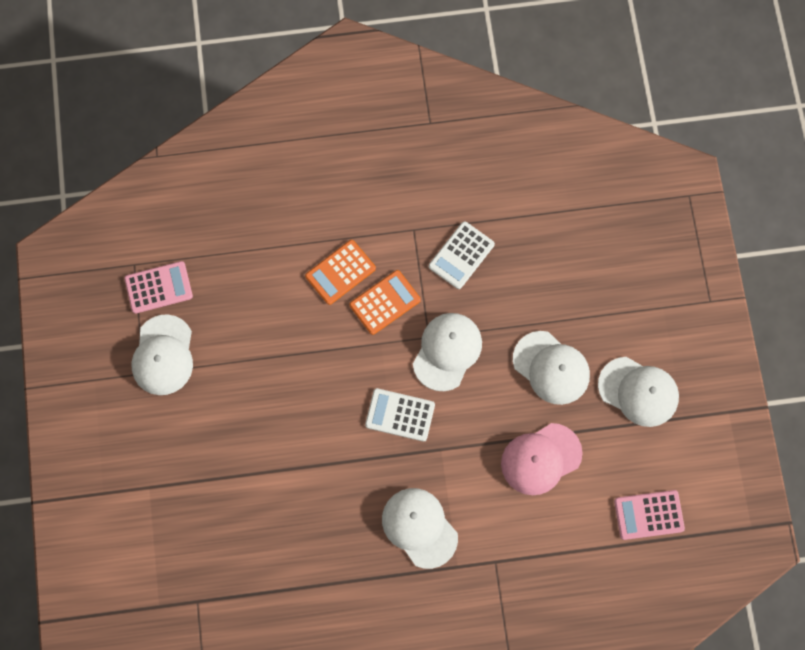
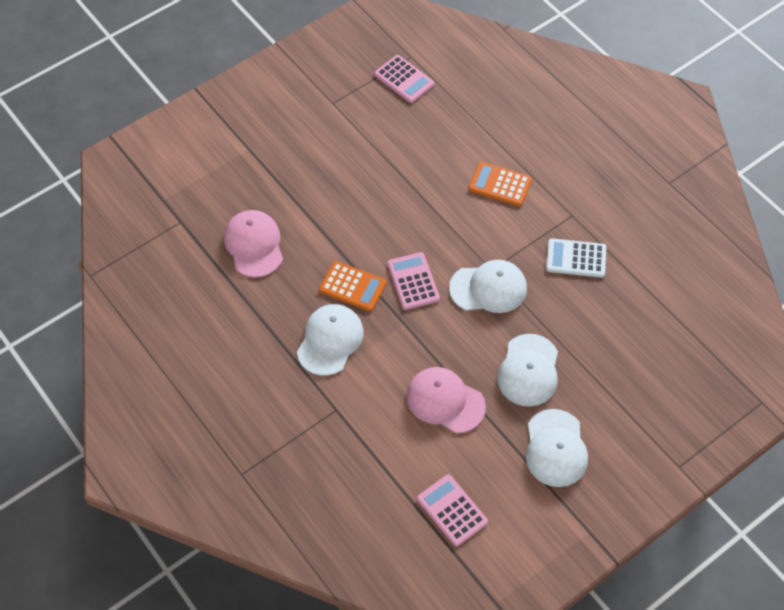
camera: 60 degrees right, 15 degrees down
white cap [132,314,193,395] -> none
orange calculator [350,270,421,335] -> orange calculator moved to [319,261,387,312]
white calculator [365,388,435,442] -> pink calculator [388,252,440,310]
none -> pink cap [224,210,283,278]

